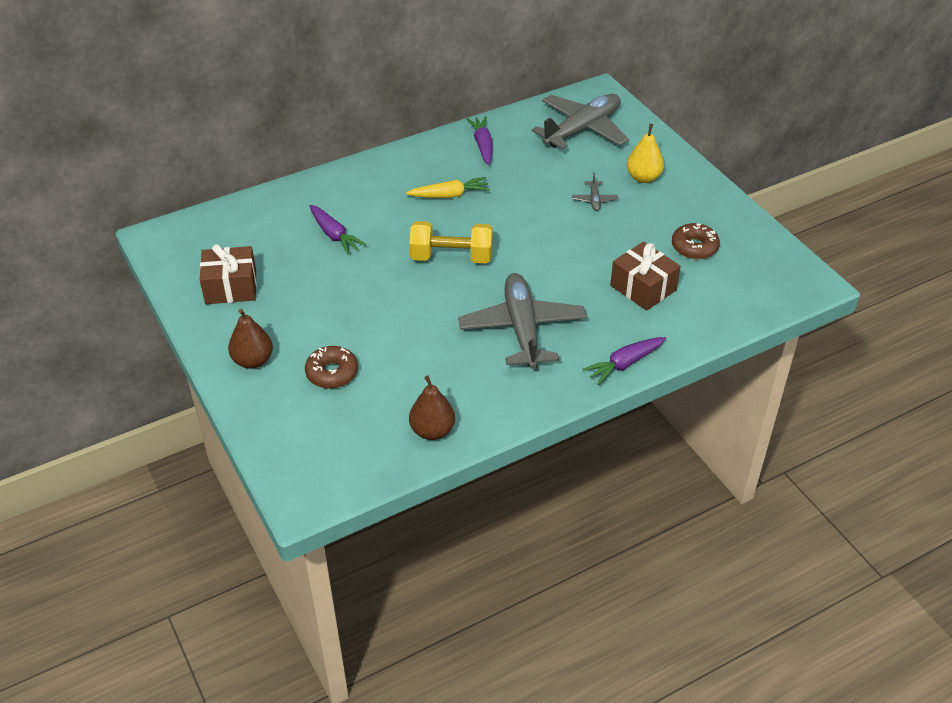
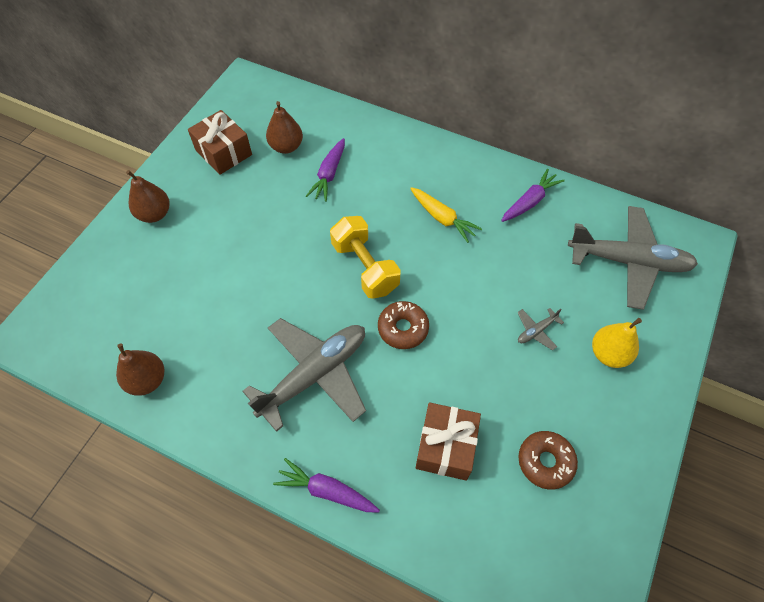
camera: 55 degrees right, 15 degrees up
brown donut [305,346,358,389] -> brown donut moved to [378,301,429,349]
none -> brown pear [266,101,303,154]

